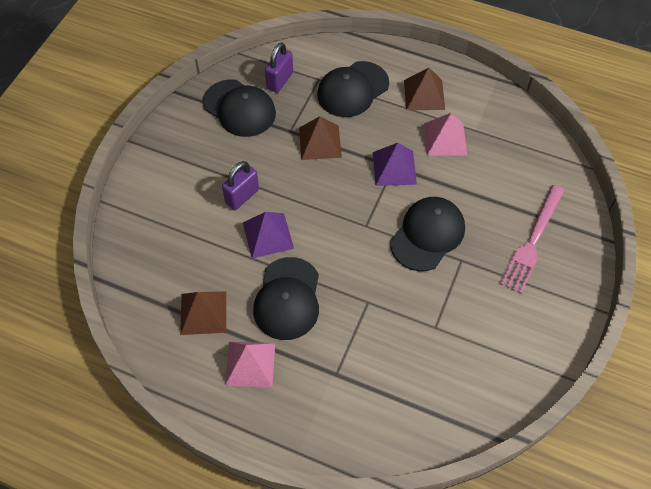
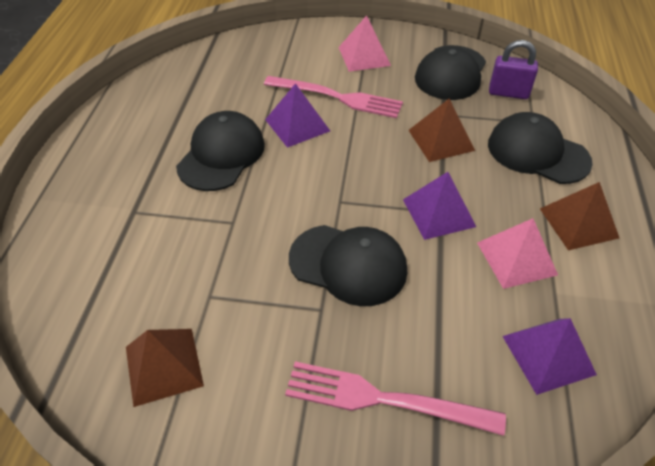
camera: 75 degrees right, 10 degrees down
brown pyramid [180,292,226,335] -> brown pyramid moved to [126,329,204,407]
purple padlock [222,161,259,210] -> pink fork [264,76,403,118]
pink pyramid [225,342,275,387] -> pink pyramid moved to [338,15,391,72]
black cap [253,257,319,340] -> black cap turned 120 degrees clockwise [176,111,265,191]
none -> purple pyramid [502,318,597,395]

